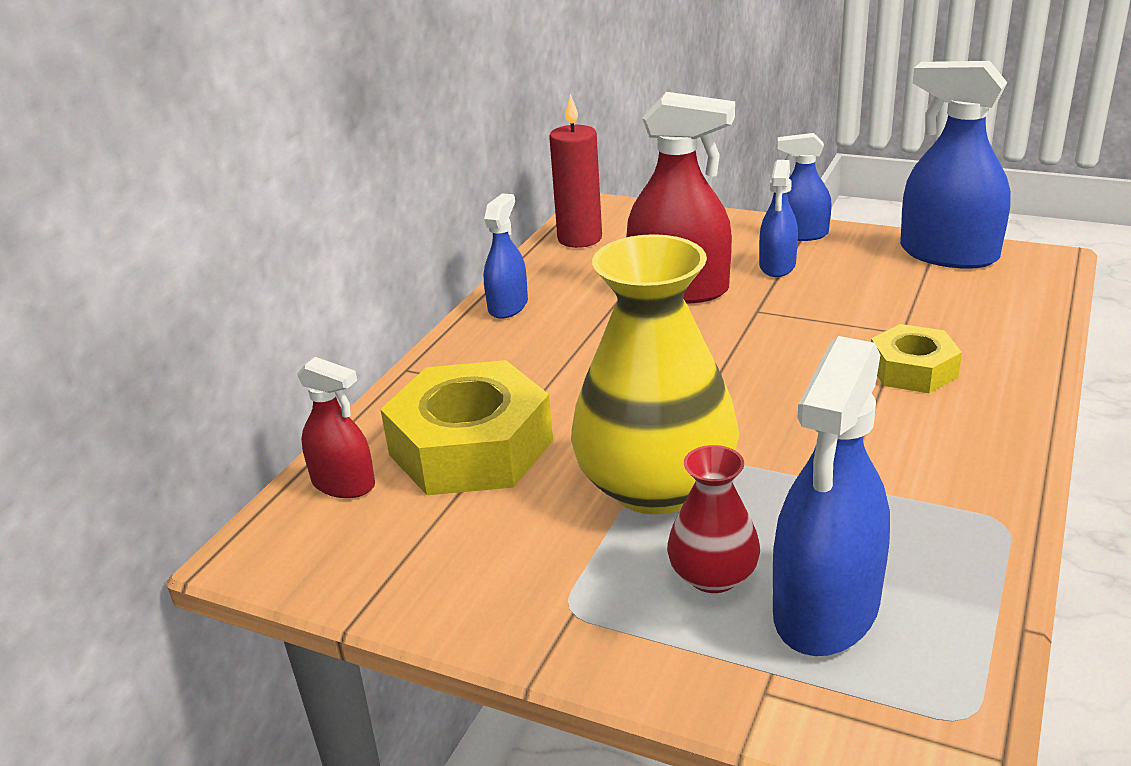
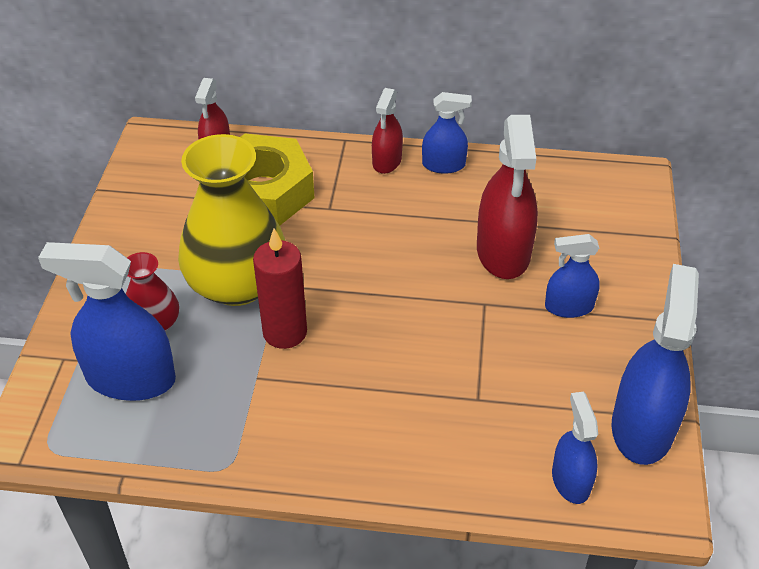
camera: 70 degrees right, 15 degrees up
red candle [549,94,602,248] -> red candle moved to [253,228,307,349]
blue spray bottle [777,133,832,241] -> blue spray bottle moved to [552,392,598,504]
yellow nut [871,324,962,393] -> none
none -> red spray bottle [372,88,403,174]

